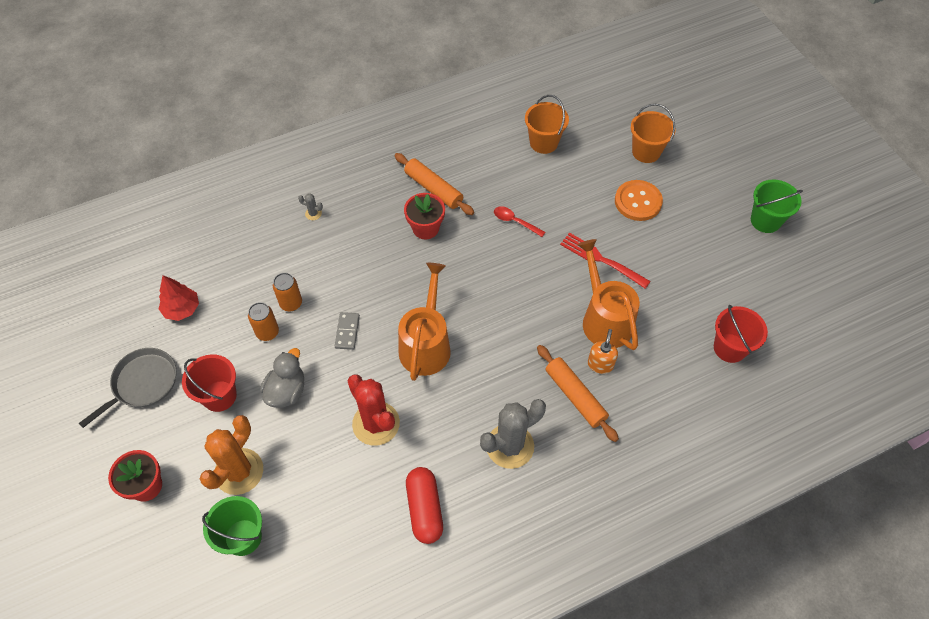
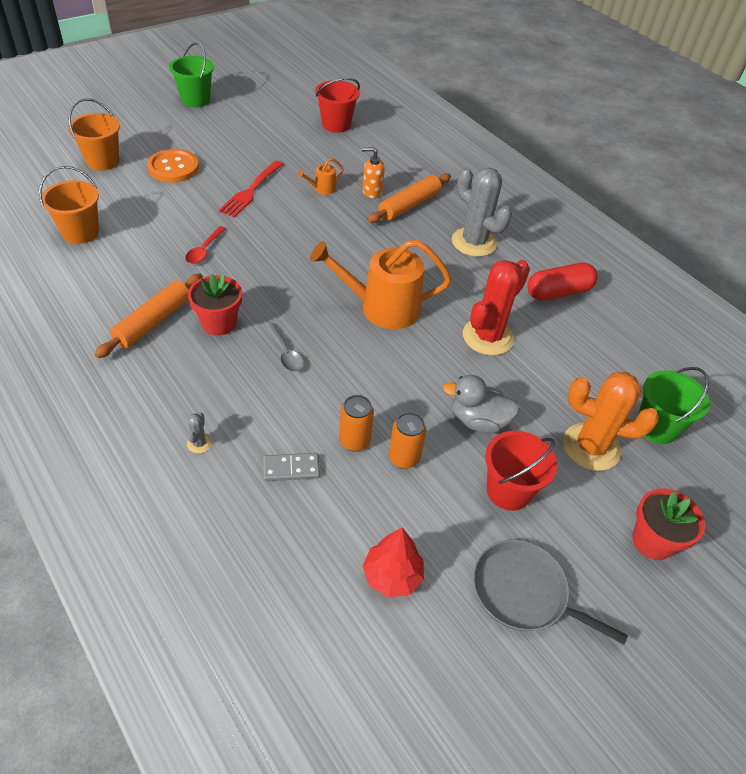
camera: 105 degrees left, 10 degrees down
grey domino [335,312,360,350] -> grey domino moved to [263,453,320,481]
orange watering can [577,239,640,350] -> orange watering can [297,158,344,195], size x0.44
none -> grey spoon [265,322,304,372]

